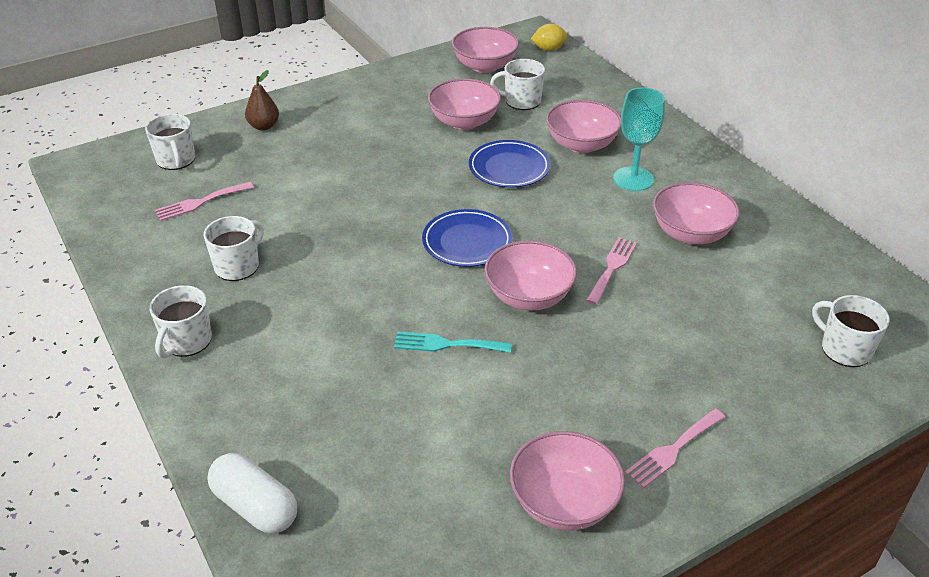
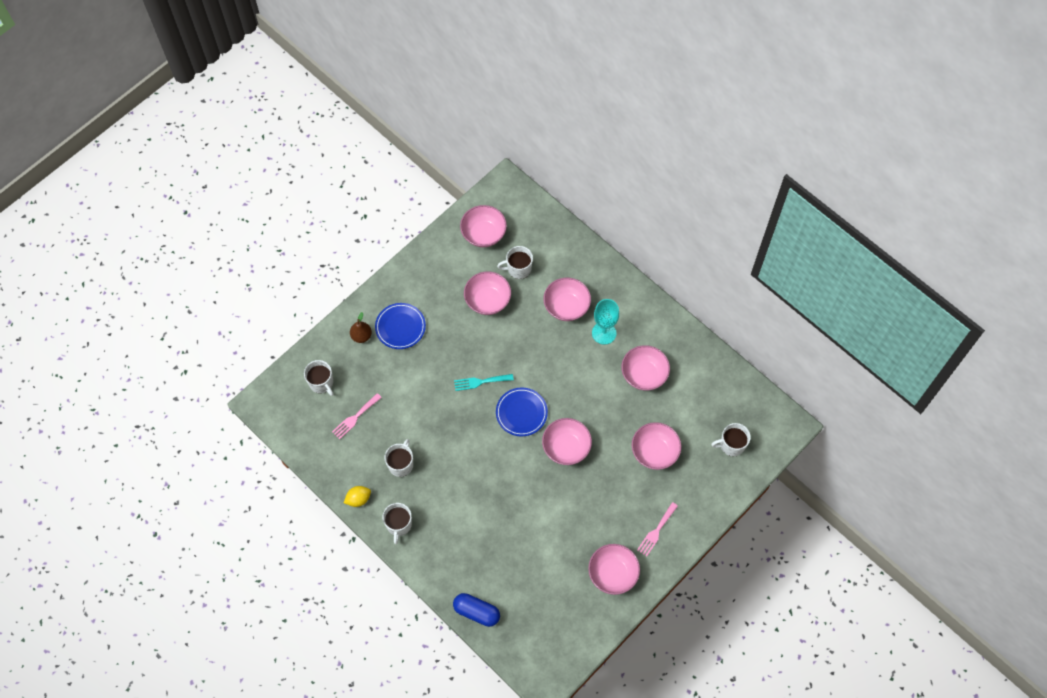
camera: 15 degrees left, 25 degrees up
white capsule [207,453,297,534] -> blue capsule [453,593,500,627]
turquoise fork [394,332,512,353] -> turquoise fork moved to [454,374,514,391]
blue plate [469,140,551,188] -> blue plate moved to [375,303,426,349]
yellow lemon [531,24,568,51] -> yellow lemon moved to [344,486,371,507]
pink fork [586,237,637,305] -> none
white mug [812,295,890,367] -> white mug turned 45 degrees counterclockwise [711,423,751,456]
none -> pink bowl [632,422,682,470]

